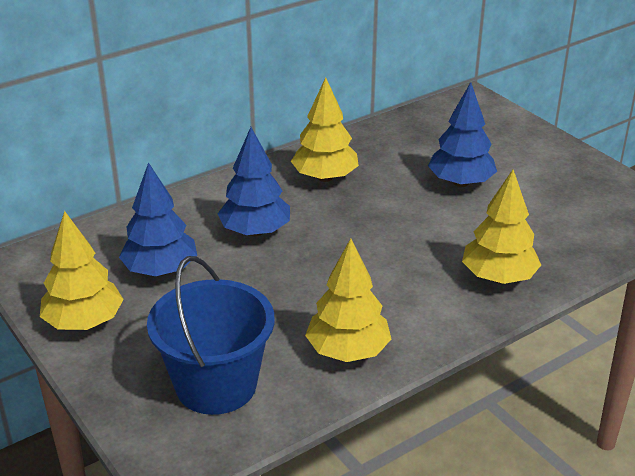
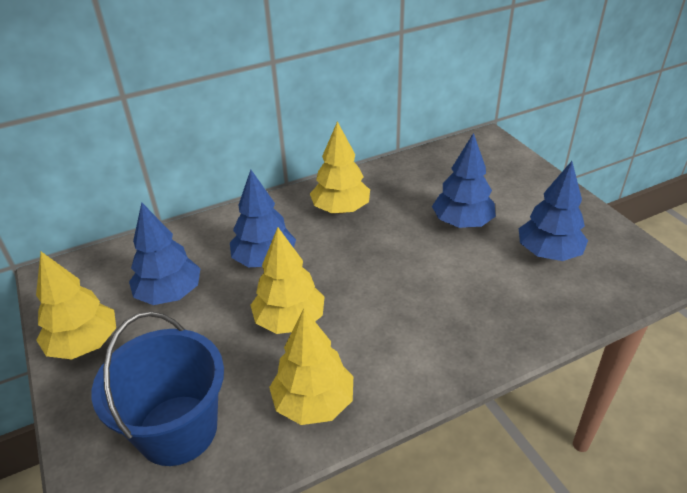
camera: 10 degrees right, 5 degrees up
yellow tree [462,170,541,284] -> yellow tree moved to [250,227,324,334]
none -> blue tree [519,161,588,261]

